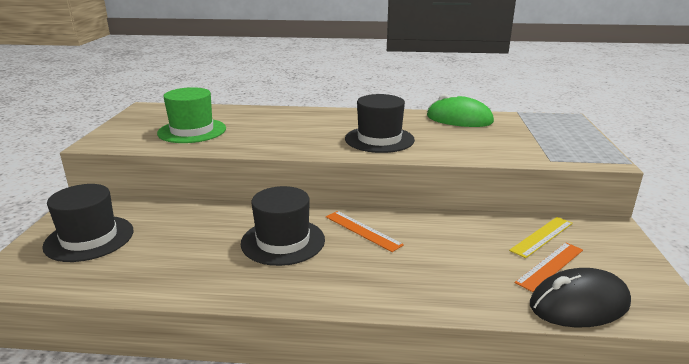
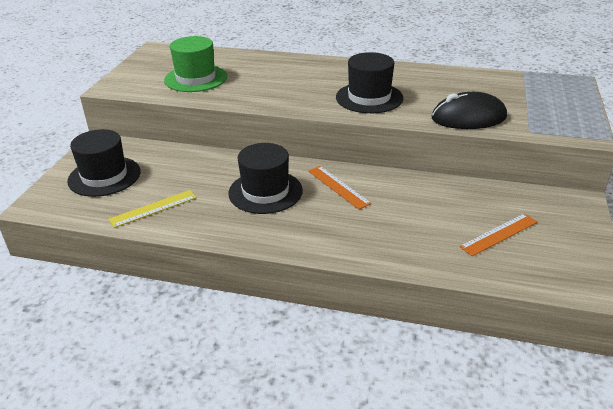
camera: 10 degrees right, 10 degrees up
green mouse [427,94,494,127] -> none
yellow ruler [509,217,573,258] -> yellow ruler moved to [109,190,197,228]
black mouse [530,268,631,327] -> black mouse moved to [432,92,507,129]

